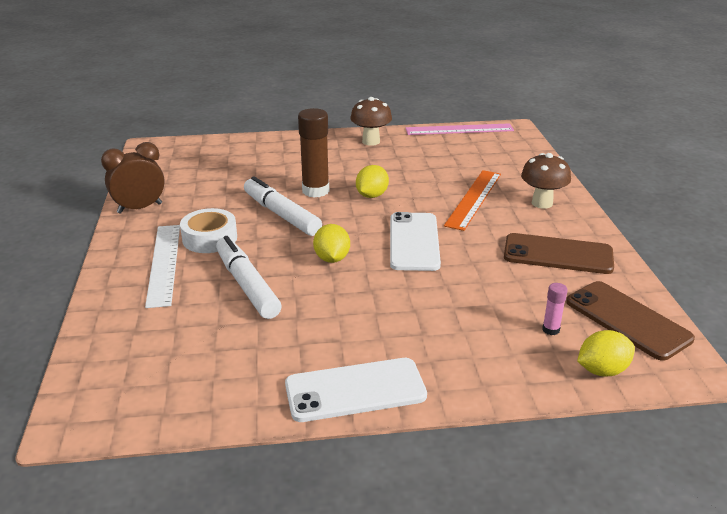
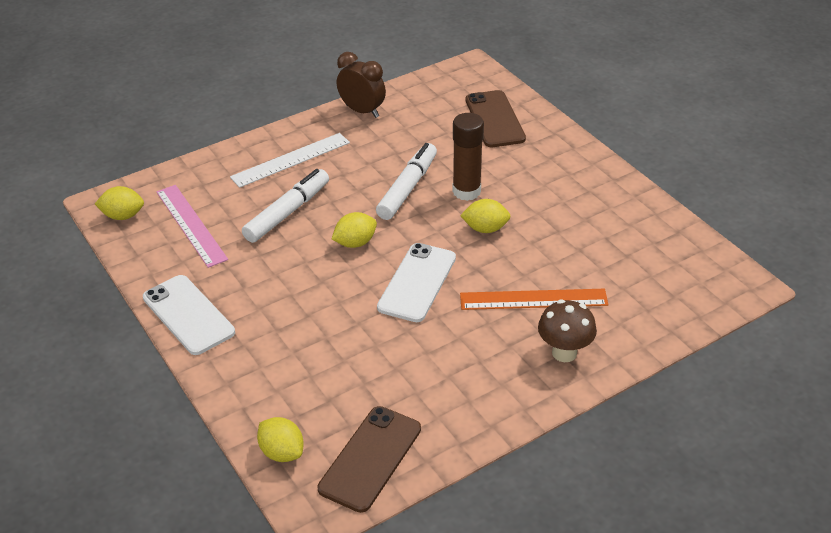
camera: 65 degrees right, 10 degrees up
white tape [180,208,237,253] -> none
brown mushroom [350,97,392,146] -> none
white phone [390,212,441,271] -> white phone turned 45 degrees counterclockwise [377,243,456,322]
pink ruler [405,123,514,135] -> pink ruler moved to [156,185,228,268]
brown phone [504,233,614,274] -> brown phone moved to [465,90,526,147]
pink glue stick [542,283,568,335] -> none
none -> yellow lemon [95,186,144,220]

